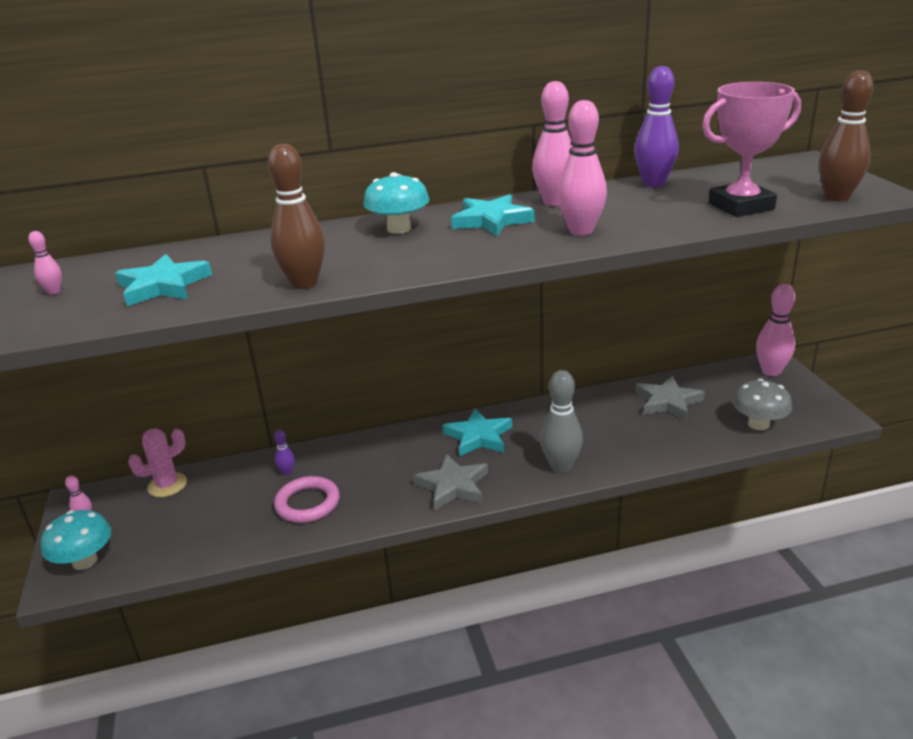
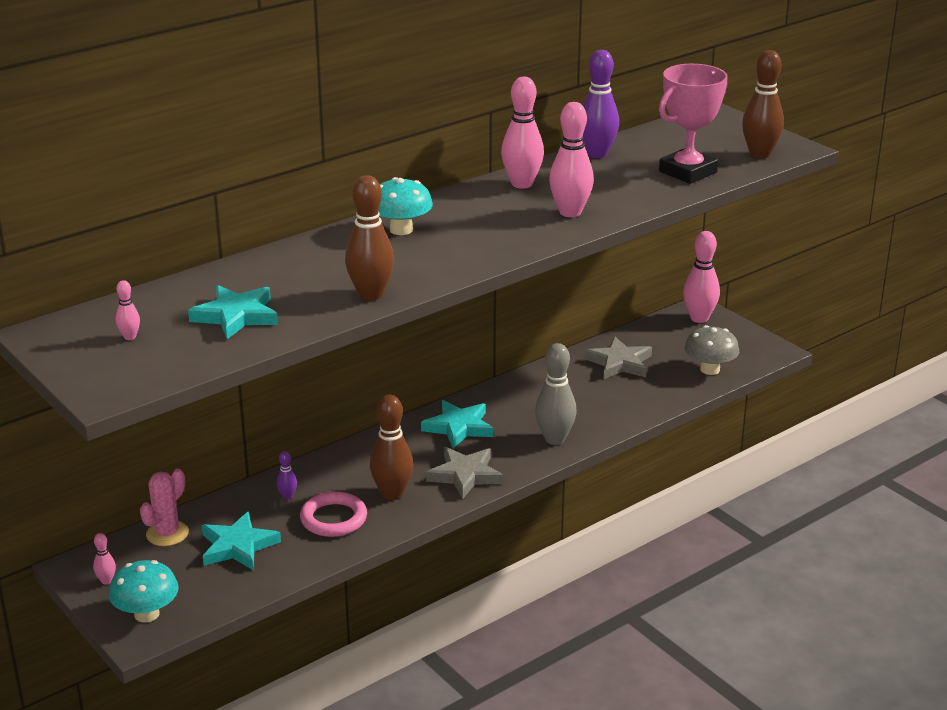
camera: 25 degrees left, 0 degrees up
turquoise star [451,194,535,236] -> turquoise star moved to [201,511,281,570]
none -> brown bowling pin [370,395,413,500]

